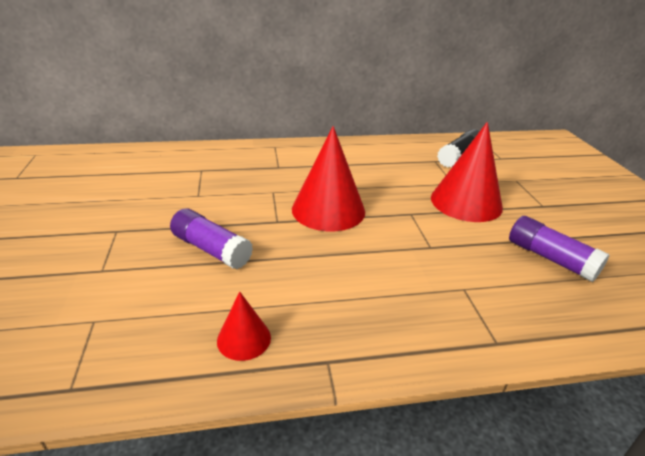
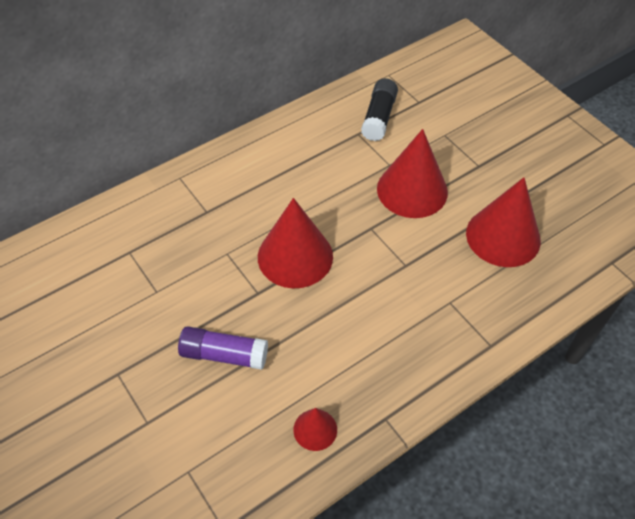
camera: 25 degrees left, 20 degrees up
purple glue stick [509,216,610,282] -> red cone [466,177,541,267]

